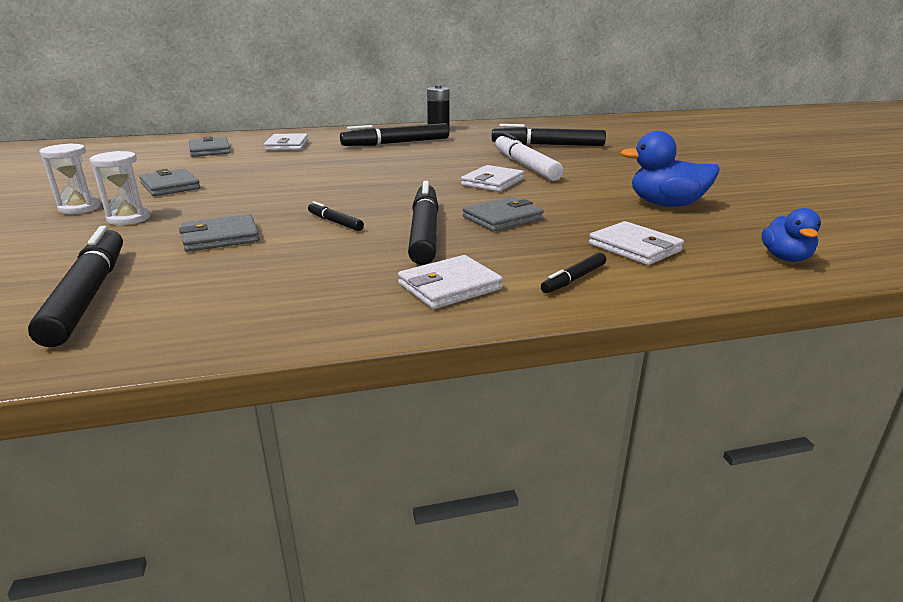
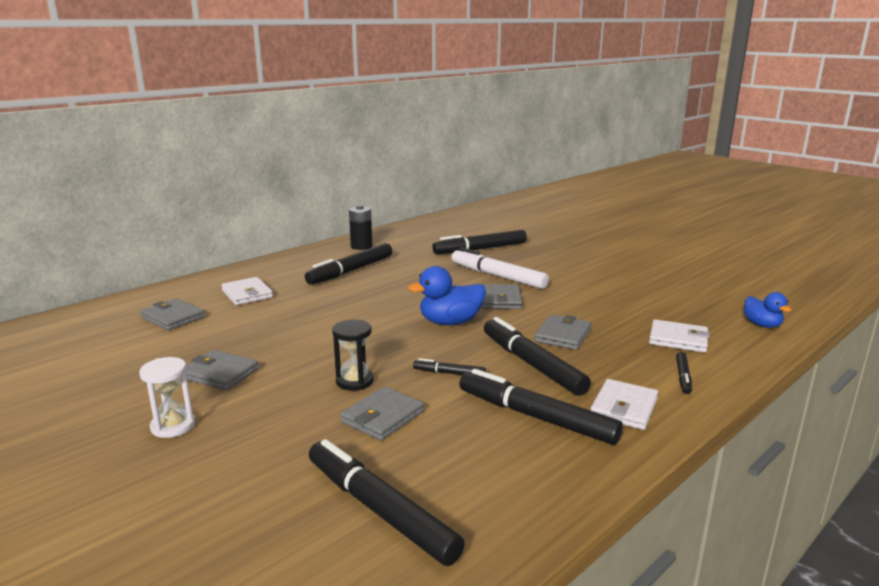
camera: 30 degrees left, 5 degrees down
white hourglass [89,151,150,225] -> none
white wallet [461,165,524,192] -> grey wallet [482,284,522,309]
blue duck [621,131,720,207] -> blue duck moved to [408,266,486,325]
none -> black hourglass [332,319,374,391]
none -> black marker [459,369,623,445]

